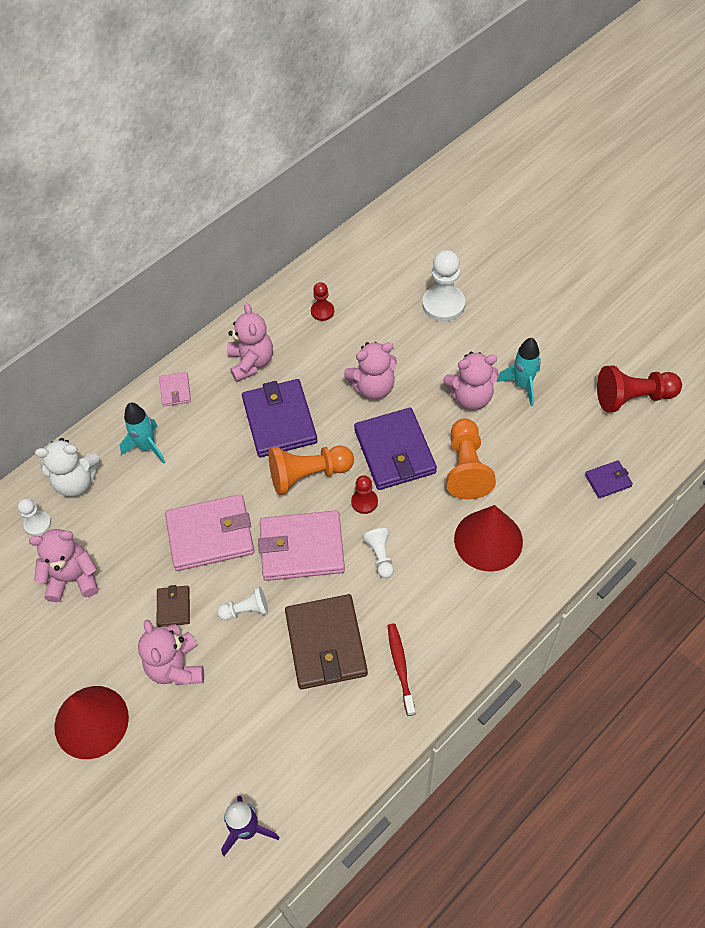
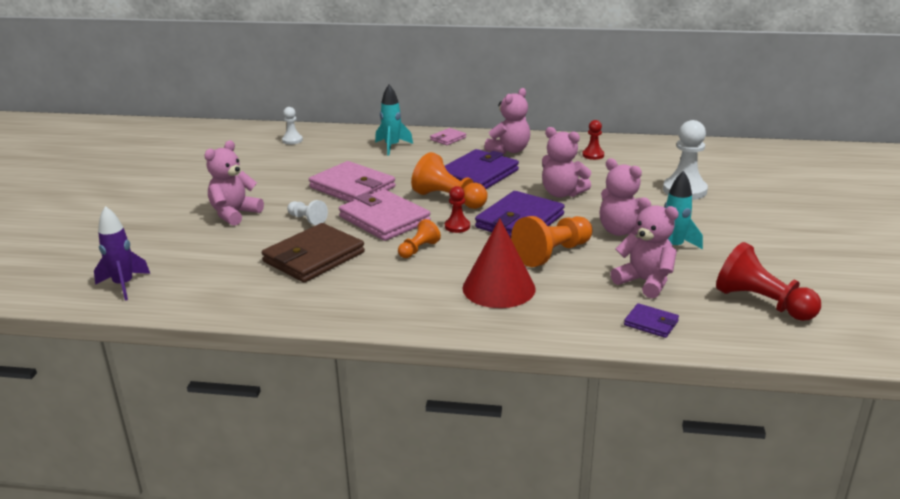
camera: 50 degrees right, 30 degrees down
pink teddy bear [29,529,98,602] -> pink teddy bear moved to [610,197,679,299]
white teddy bear [35,438,100,497] -> none
red cone [54,686,129,759] -> none
brown wallet [157,585,190,627] -> none
white pawn [362,528,394,578] -> orange pawn [398,219,441,258]
red toothbrush [388,623,415,716] -> none

